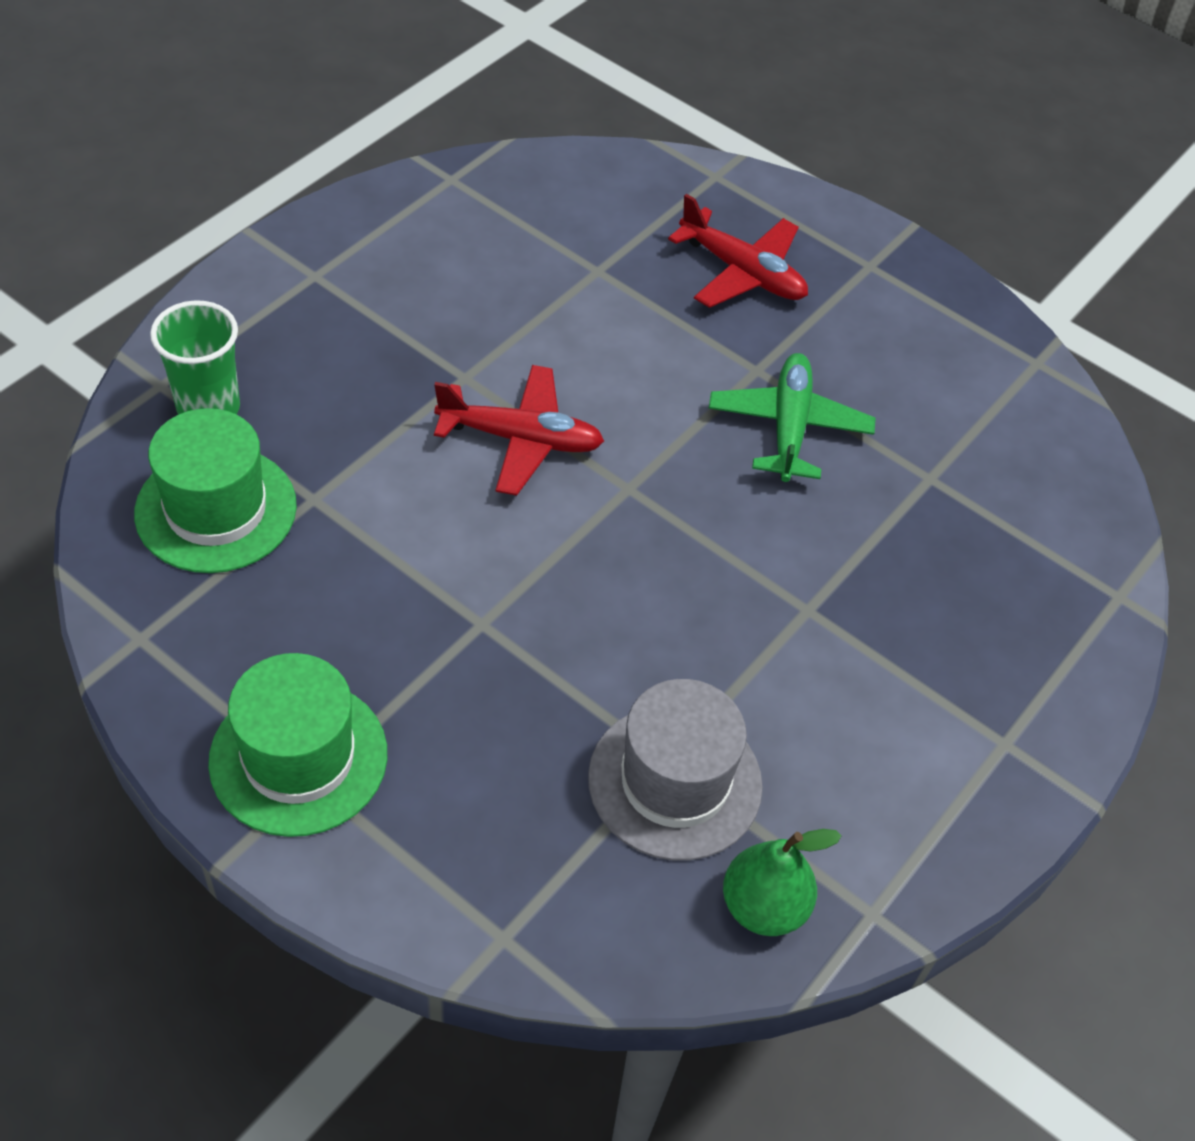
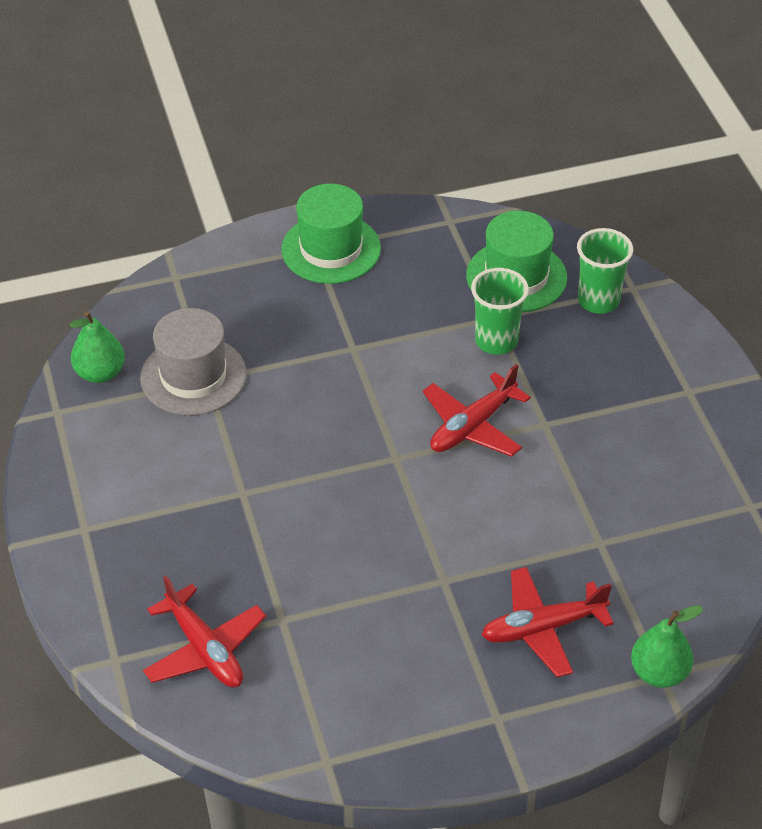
camera: 130 degrees right, 5 degrees down
green plane [709,353,875,482] -> none
none -> red plane [143,576,266,687]
none -> green cup [471,268,529,355]
none -> green pear [631,606,703,688]

